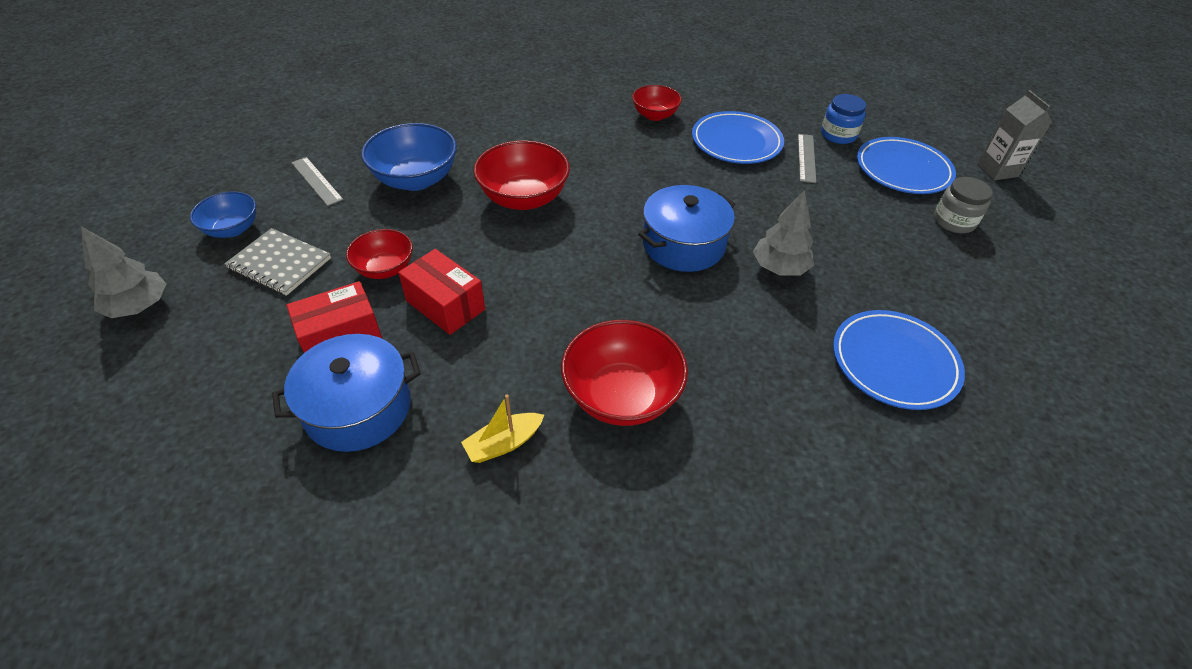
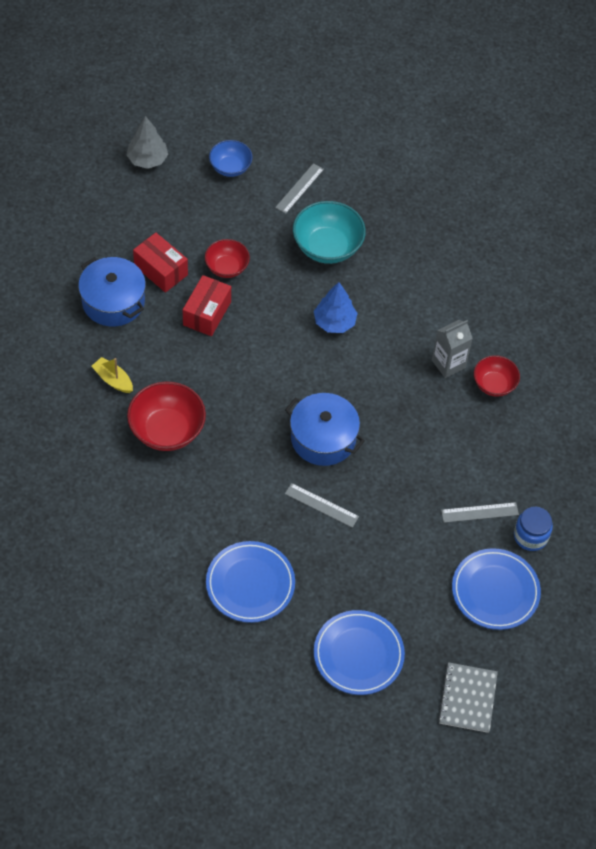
camera: 70 degrees right, 10 degrees up
grey notebook [224,228,331,296] -> grey notebook moved to [438,662,498,733]
blue bowl [361,123,457,191] -> turquoise bowl [293,201,366,264]
red bowl [474,140,570,210] -> blue tree [314,282,358,333]
blue plate [692,111,784,164] -> blue plate moved to [314,610,405,695]
grey tree [753,190,814,275] -> grey ruler [285,483,359,528]
grey jar [934,177,993,233] -> none
grey carton [977,90,1052,180] -> grey carton moved to [432,320,473,378]

